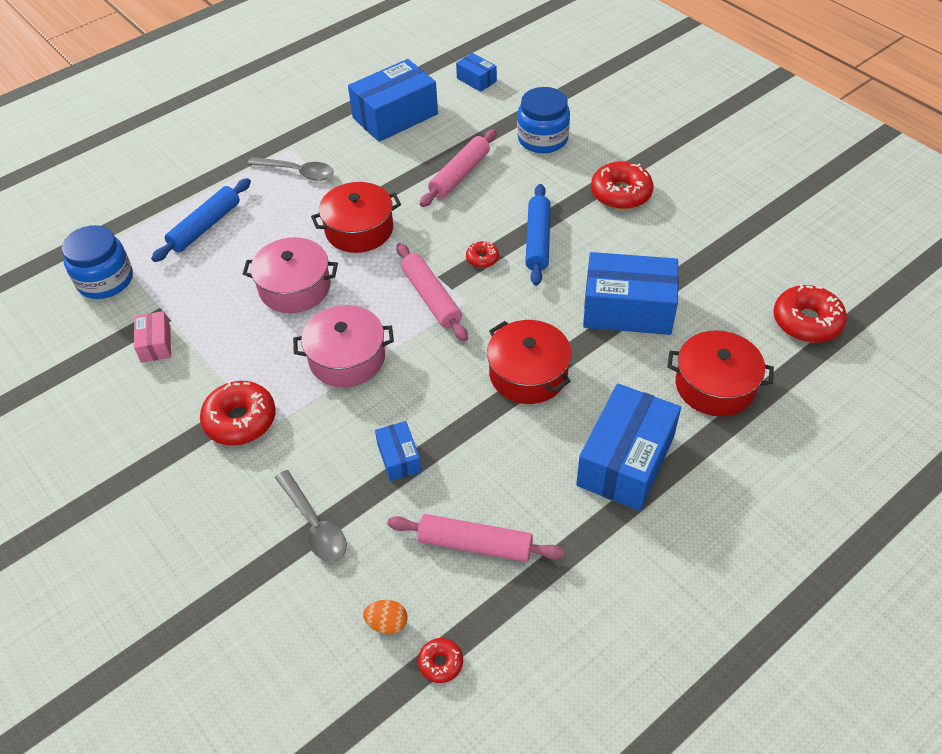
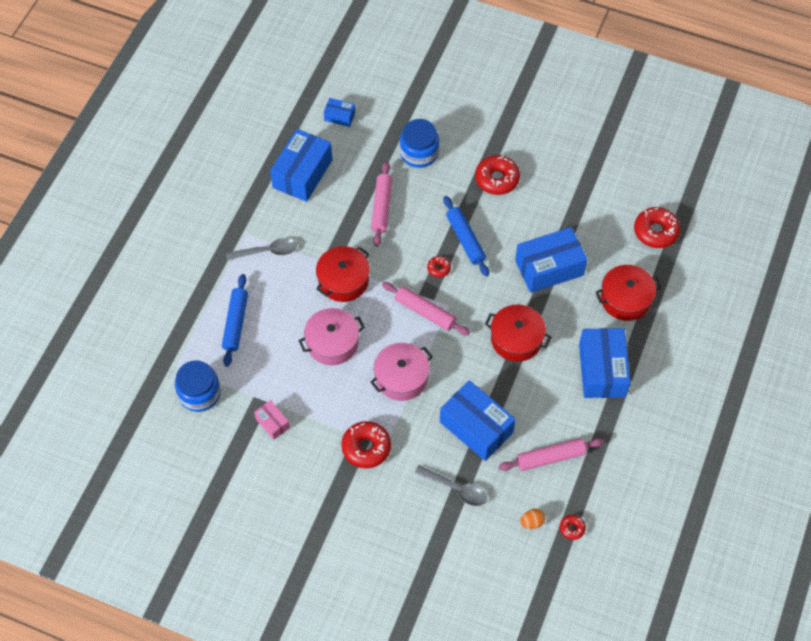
camera: 30 degrees left, 10 degrees up
blue box [375,421,421,481] -> blue box [440,380,516,461], size x2.04

